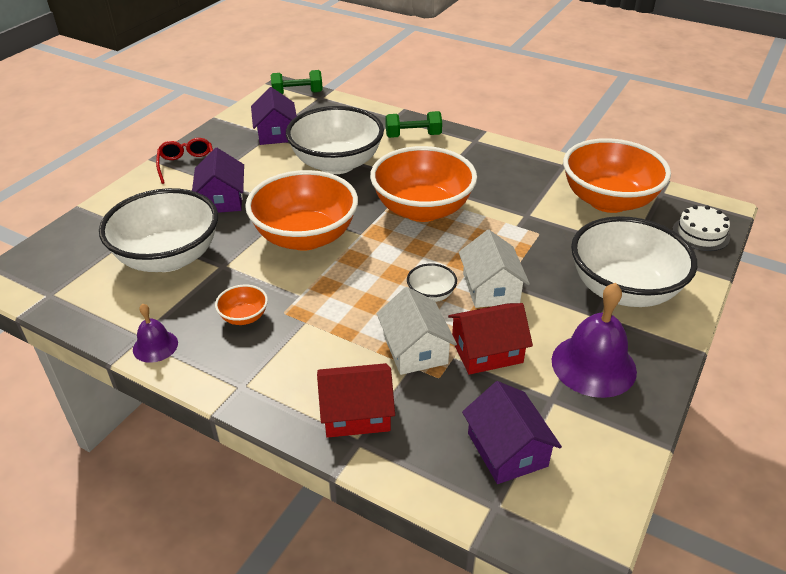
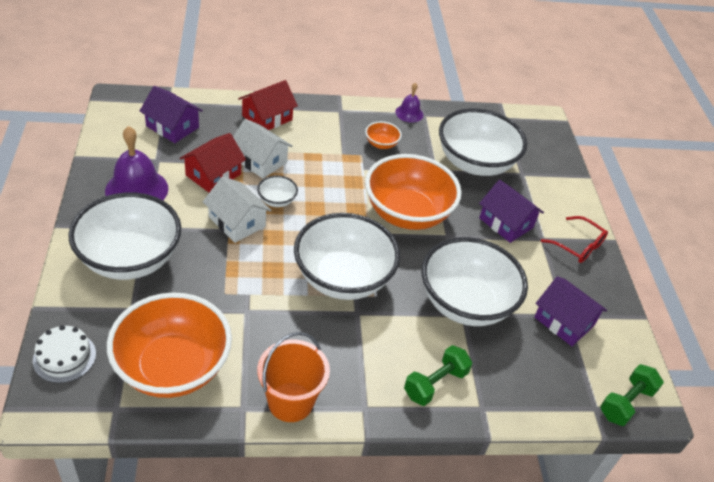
camera: 140 degrees right, 5 degrees up
orange bowl [370,146,477,222] -> white bowl [294,213,400,300]
none -> orange bucket [257,332,330,422]

